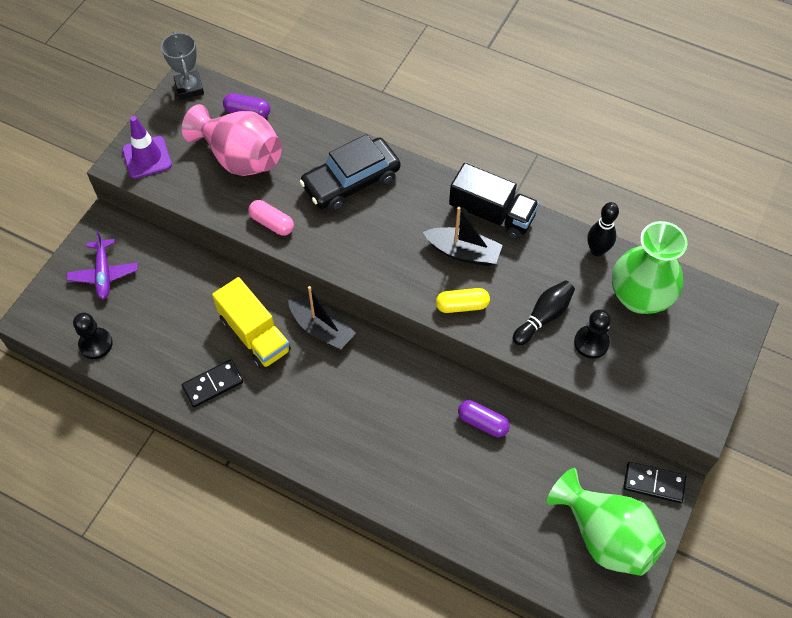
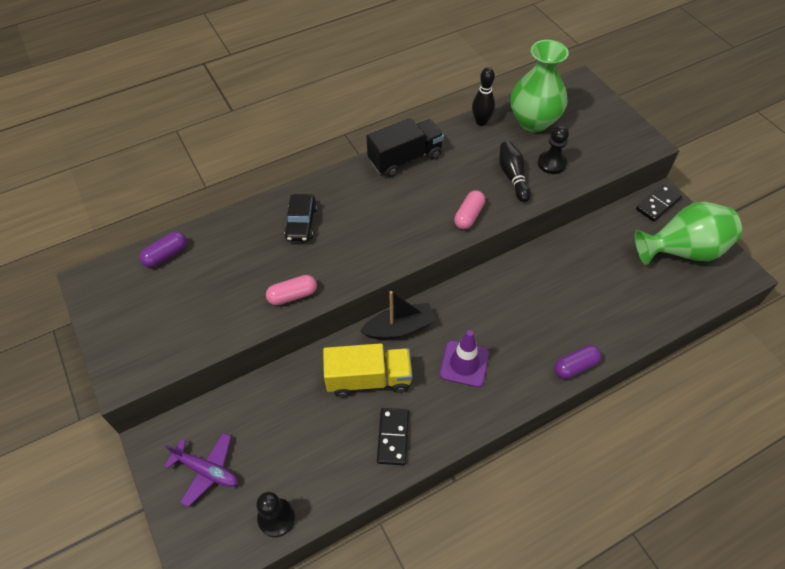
camera: 55 degrees left, 5 degrees down
purple traffic cone [122,116,172,179] -> purple traffic cone moved to [440,330,489,387]
grey trophy [161,31,204,100] -> none
pink vase [182,104,282,176] -> none
black car [299,134,400,211] -> black car [284,194,317,242], size x0.62
black boat [423,207,503,266] -> none
yellow capsule [436,288,490,313] -> pink capsule [454,190,485,229]
purple capsule [458,400,510,437] -> purple capsule moved to [554,345,602,379]

